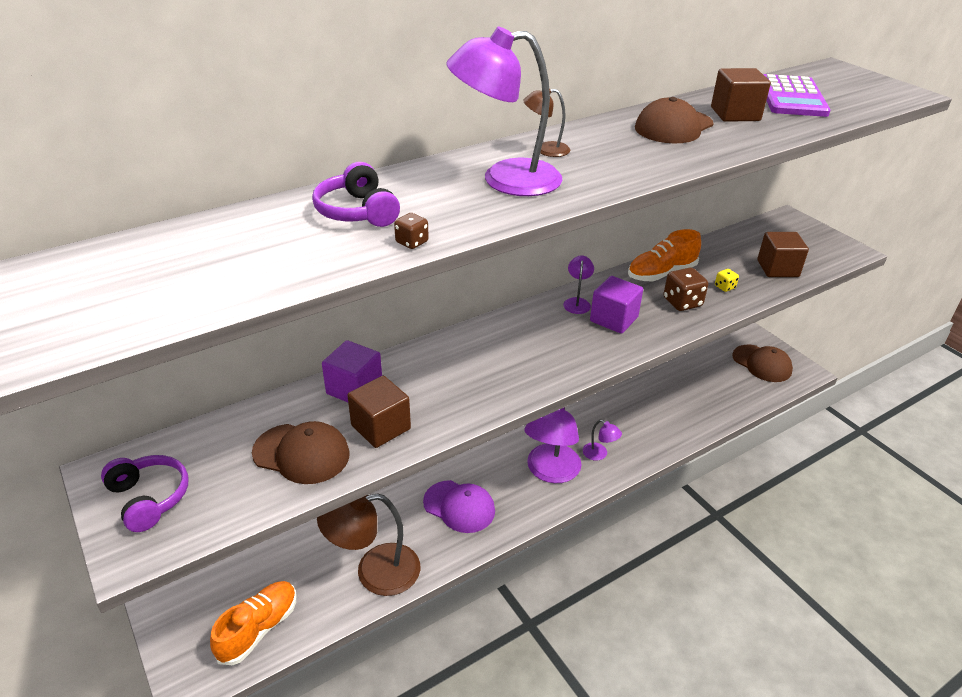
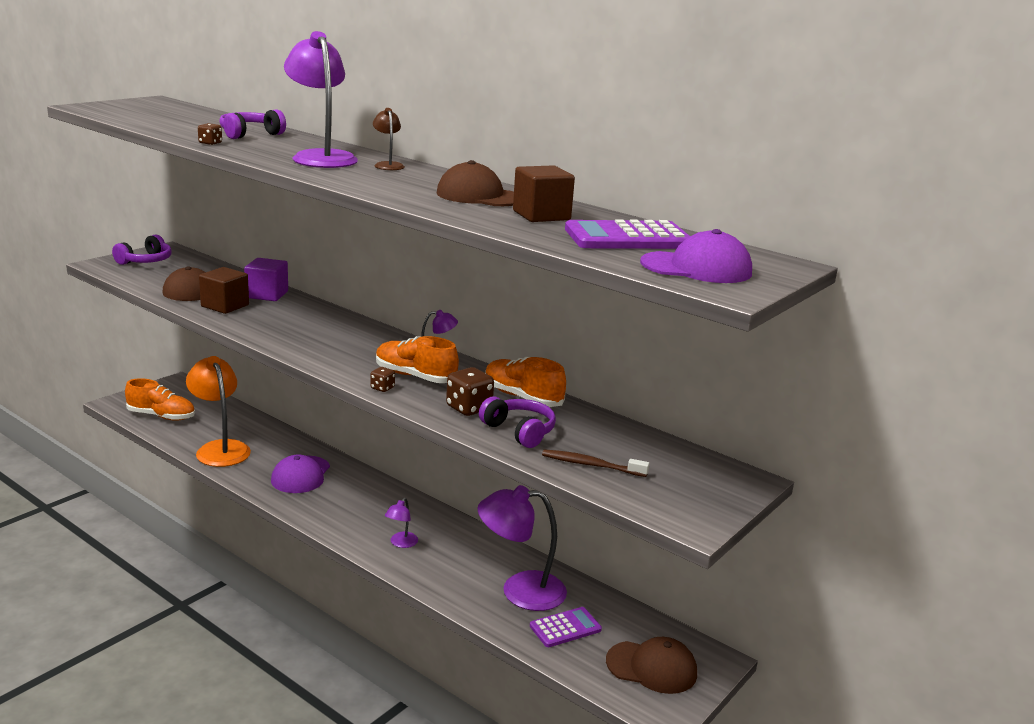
camera: 70 degrees right, 15 degrees down
brown lamp [317,493,420,596] -> orange lamp [186,356,251,467]
purple lamp [524,407,582,483] -> purple lamp moved to [478,485,567,611]
purple cube [590,276,643,334] -> orange shoe [376,336,459,383]
yellow dice [715,269,739,292] -> purple headphones [479,396,556,448]
brown cap [732,345,793,382] -> brown cap turned 105 degrees counterclockwise [606,637,697,694]
brown cube [757,232,809,277] -> brown toothbrush [542,449,650,477]
none -> brown dice [370,367,395,392]
none -> purple calculator [530,607,602,647]
none -> purple cap [640,229,752,283]

